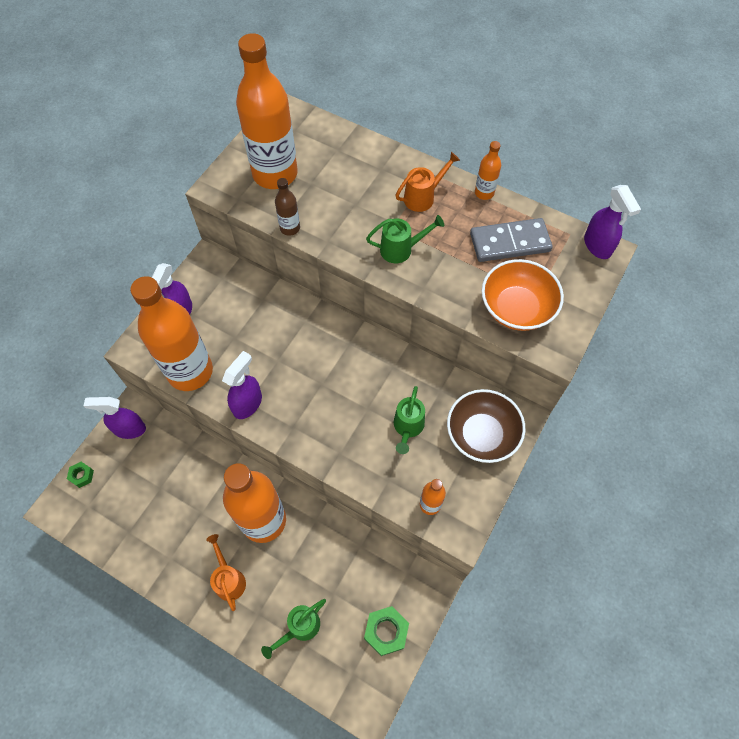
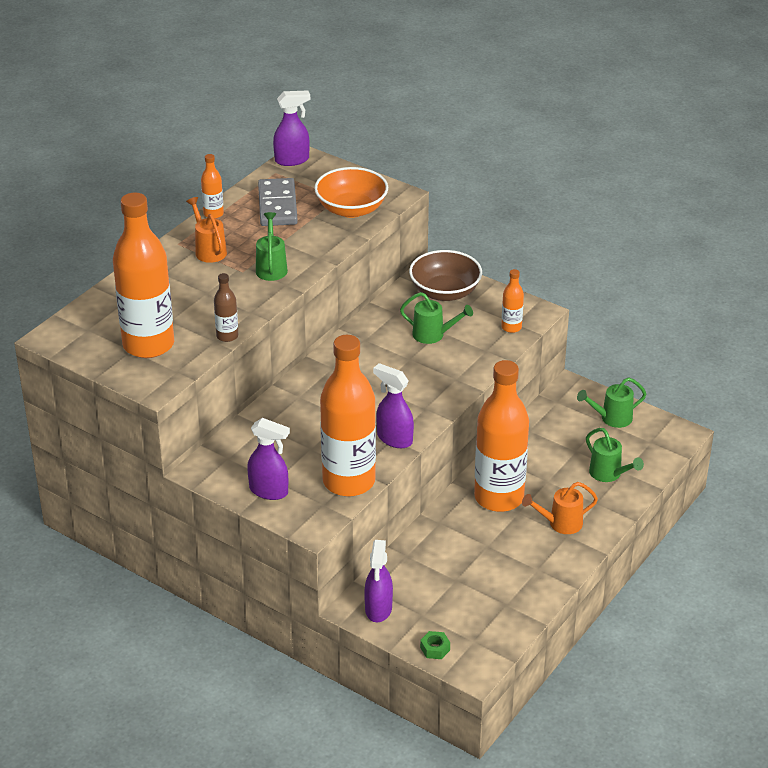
camera: 85 degrees left, 25 degrees down
green nut [364,606,409,656] -> green watering can [577,377,646,428]

